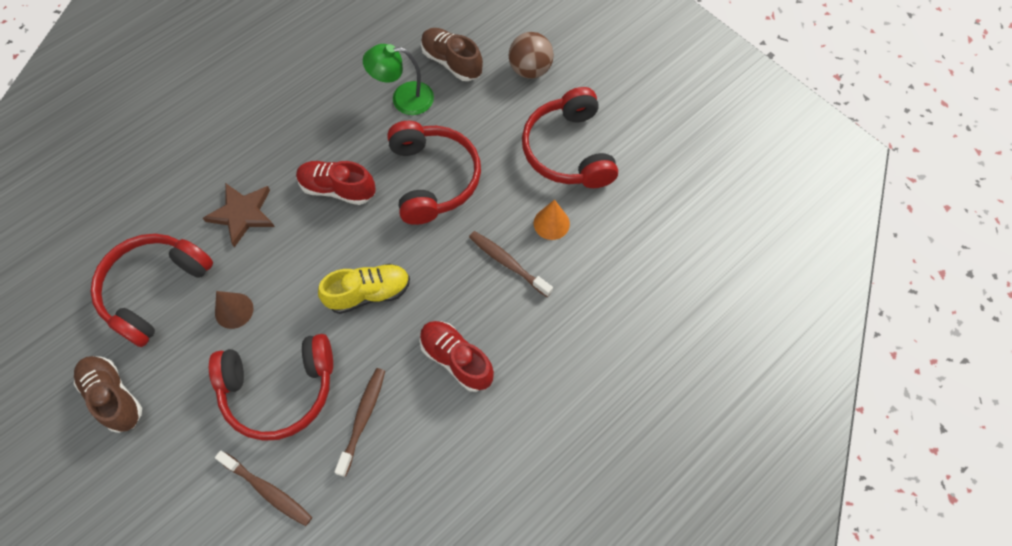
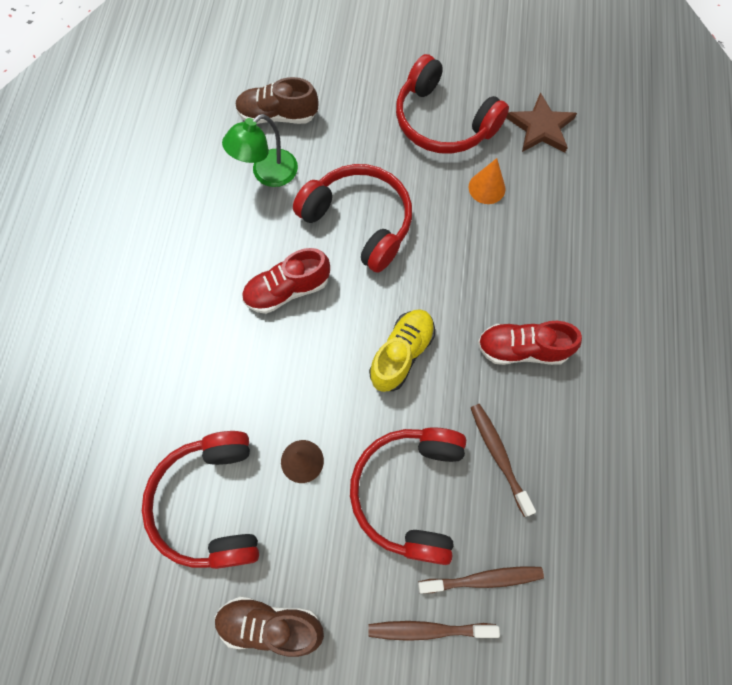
camera: 40 degrees left, 5 degrees up
brown star [203,183,275,247] -> brown star moved to [506,92,577,152]
red headphones [209,334,333,441] -> red headphones turned 150 degrees clockwise [350,427,466,565]
brown toothbrush [469,231,553,297] -> brown toothbrush moved to [368,621,500,641]
brown ball [509,32,554,79] -> none

